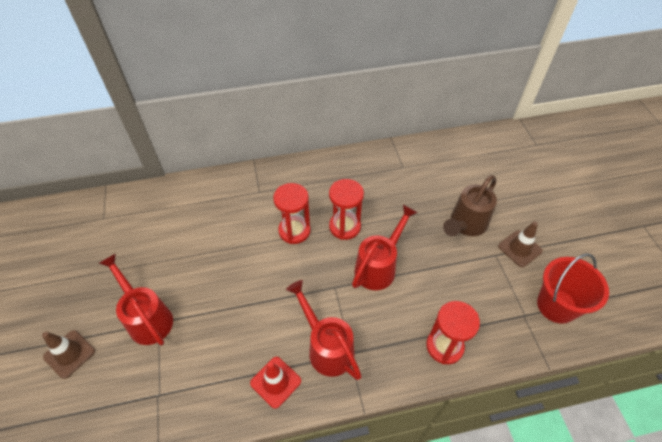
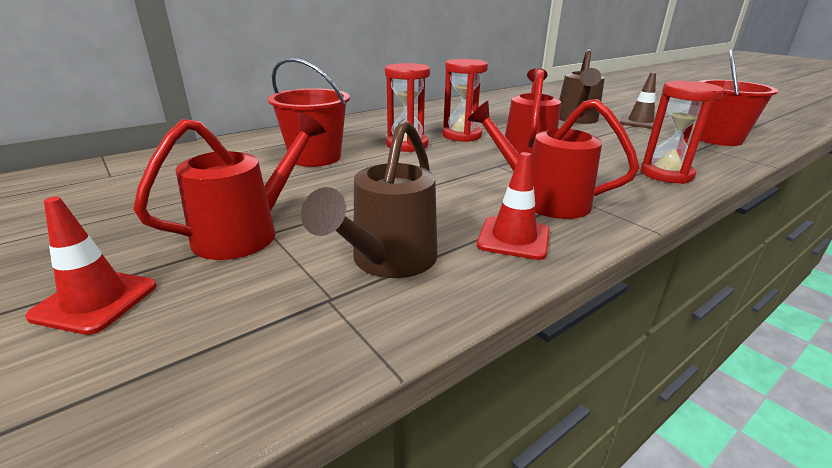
camera: 25 degrees left, 25 degrees down
brown traffic cone [42,330,95,379] -> red traffic cone [25,197,157,335]
red watering can [99,253,173,345] -> red watering can turned 105 degrees clockwise [133,112,326,260]
none -> red bucket [268,58,350,167]
none -> brown watering can [301,119,437,278]

